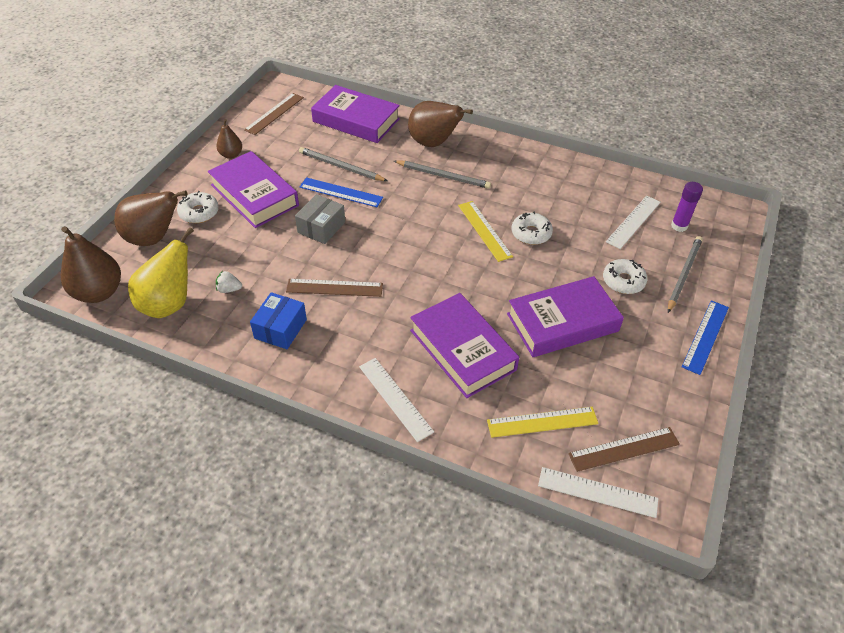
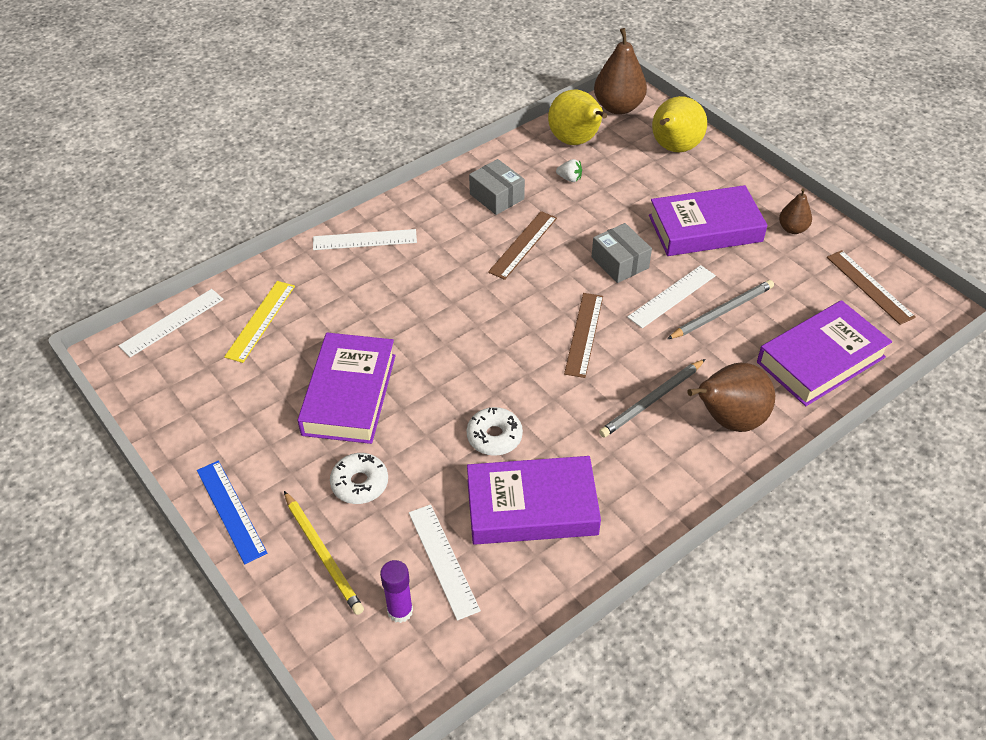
camera: 120 degrees right, 0 degrees up
brown pear [114,190,188,246] -> yellow pear [652,96,707,152]
white donut [177,191,219,223] -> none
white strawberry [216,271,242,293] -> white strawberry turned 75 degrees clockwise [556,159,582,182]
blue box [250,292,307,349] -> grey box [469,159,525,215]
blue ruler [300,177,383,207] -> white ruler [627,265,716,328]
purple book [410,293,519,398] -> purple book moved to [467,456,601,545]
yellow ruler [458,201,513,262] -> none
brown ruler [568,427,680,472] -> brown ruler moved to [564,293,603,378]
grey pencil [668,236,703,313] -> yellow pencil [284,491,364,615]

